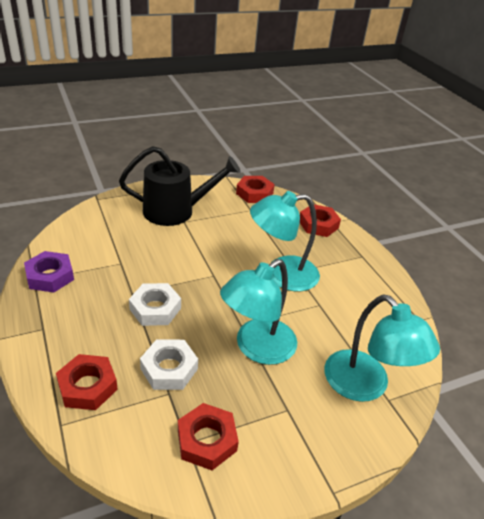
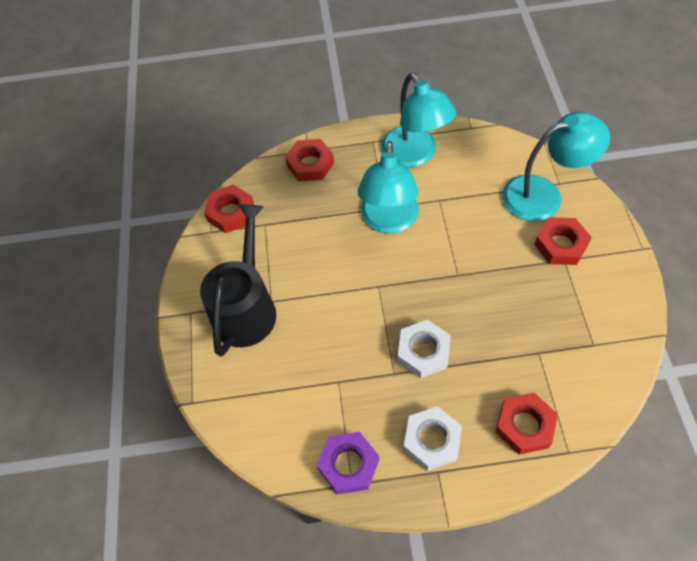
camera: 65 degrees left, 20 degrees up
white nut [140,339,198,390] -> white nut moved to [403,406,462,471]
red nut [178,403,239,470] -> red nut moved to [534,218,592,265]
turquoise lamp [220,259,297,365] -> turquoise lamp moved to [381,73,456,168]

